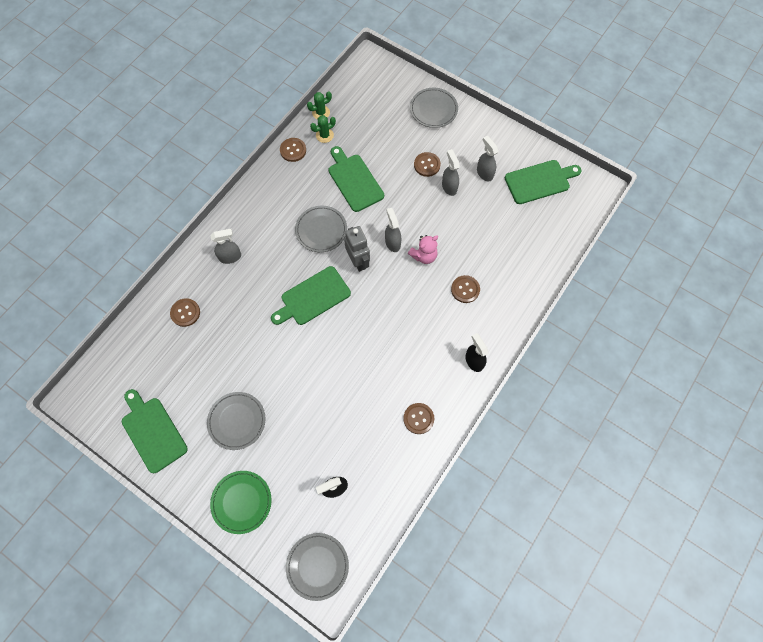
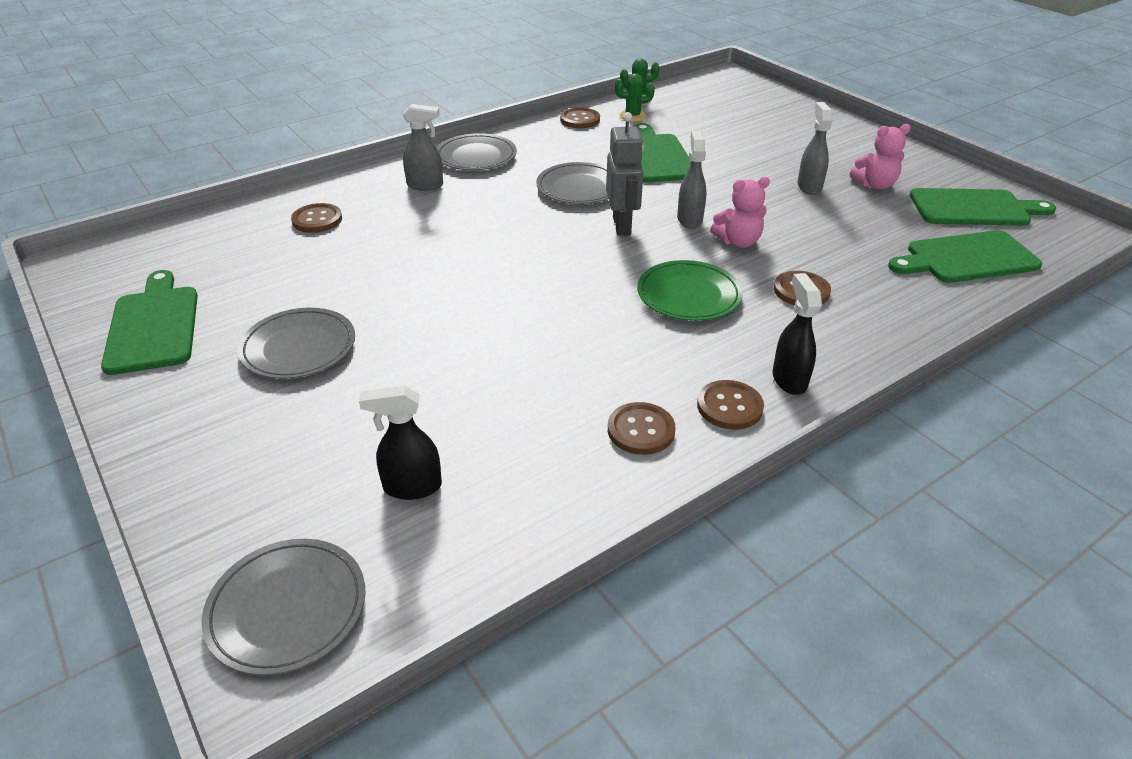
camera: 20 degrees right, 30 degrees down
green plate [210,471,272,534] -> green plate moved to [637,260,743,321]
green cutting board [271,266,351,325] -> green cutting board moved to [888,230,1042,283]
grey plate [410,88,458,128] -> grey plate moved to [437,133,517,170]
brown button [414,152,441,177] -> brown button moved to [697,380,764,430]
grey spray bottle [477,135,499,181] -> pink teddy bear [850,124,911,190]

